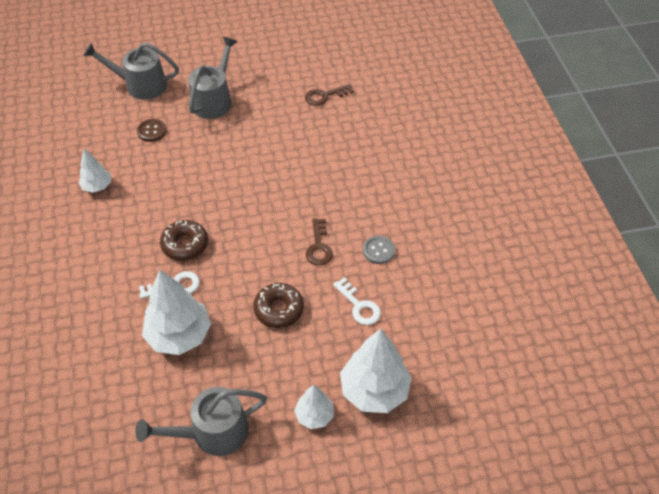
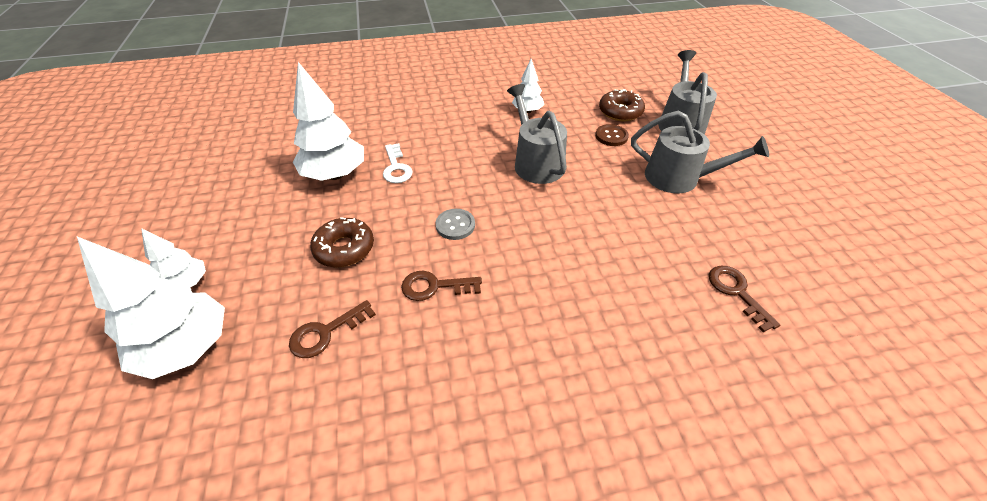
camera: 90 degrees right, 5 degrees down
grey watering can [135,387,267,456] -> grey watering can moved to [507,84,567,184]
brown donut [160,220,208,261] -> brown donut moved to [599,89,645,121]
white key [333,277,381,325] -> brown key [289,300,376,358]
grey button [363,236,395,264] -> grey button moved to [435,209,475,240]

